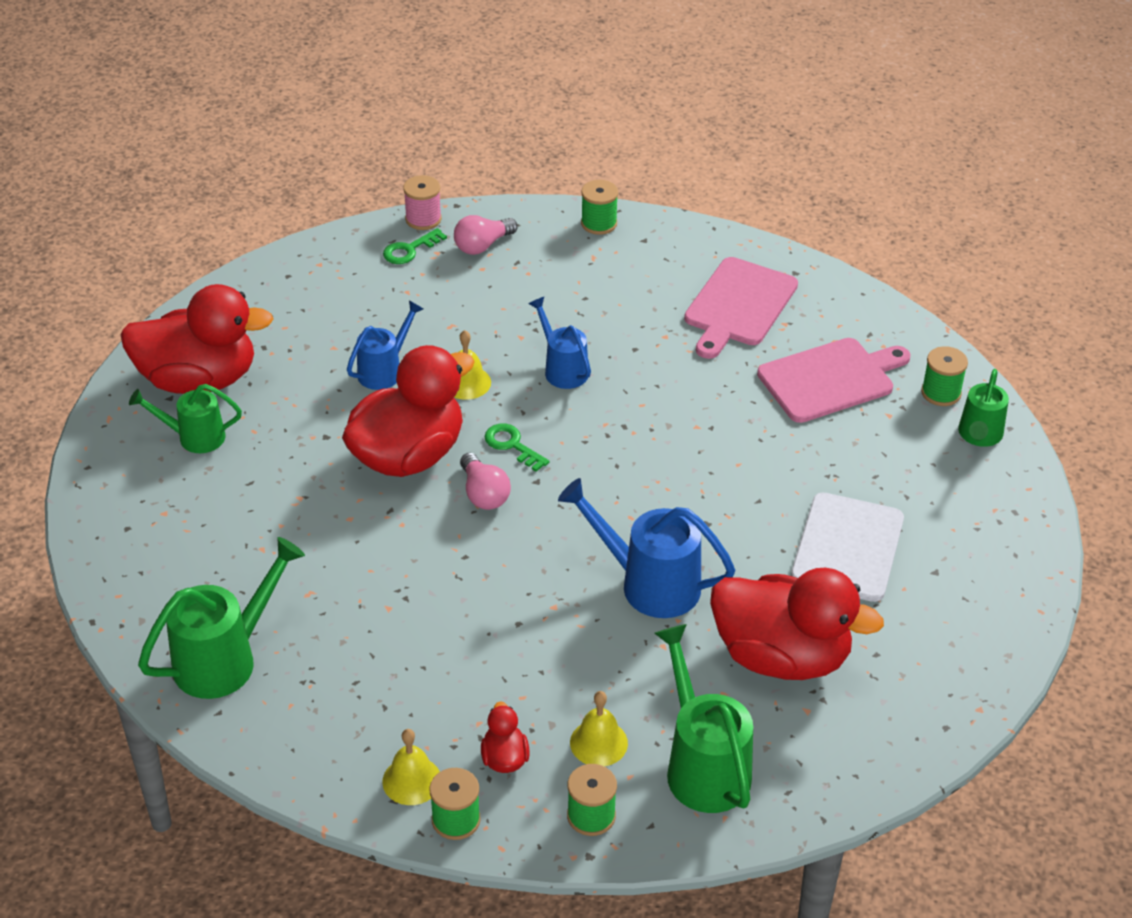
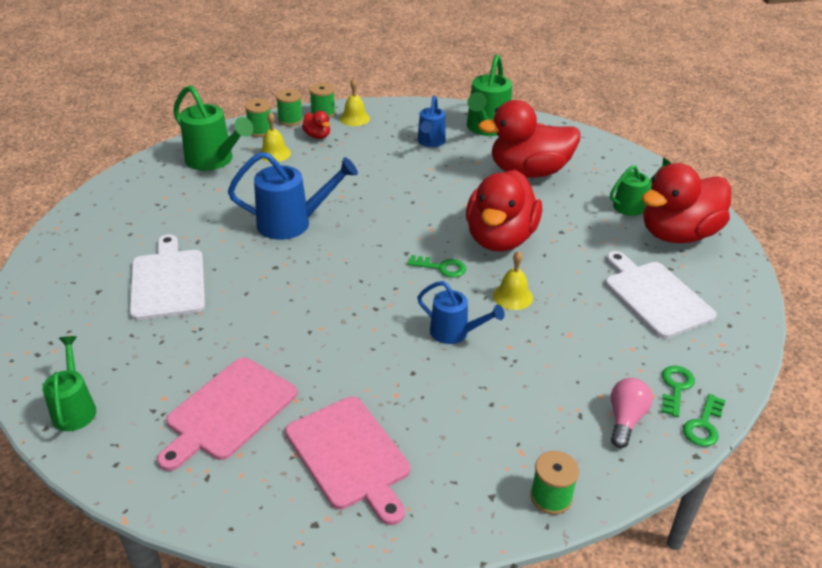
camera: 150 degrees right, 5 degrees down
blue watering can [347,300,424,390] -> blue watering can moved to [418,95,446,147]
pink spool [403,175,442,230] -> green key [683,394,726,447]
pink light bulb [460,453,511,510] -> none
pink cutting board [684,257,798,359] -> pink cutting board turned 150 degrees clockwise [285,396,410,525]
red duck [710,568,884,680] -> red duck moved to [478,100,580,178]
green spool [921,346,968,406] -> green spool moved to [276,89,303,126]
none -> white cutting board [605,251,717,339]

